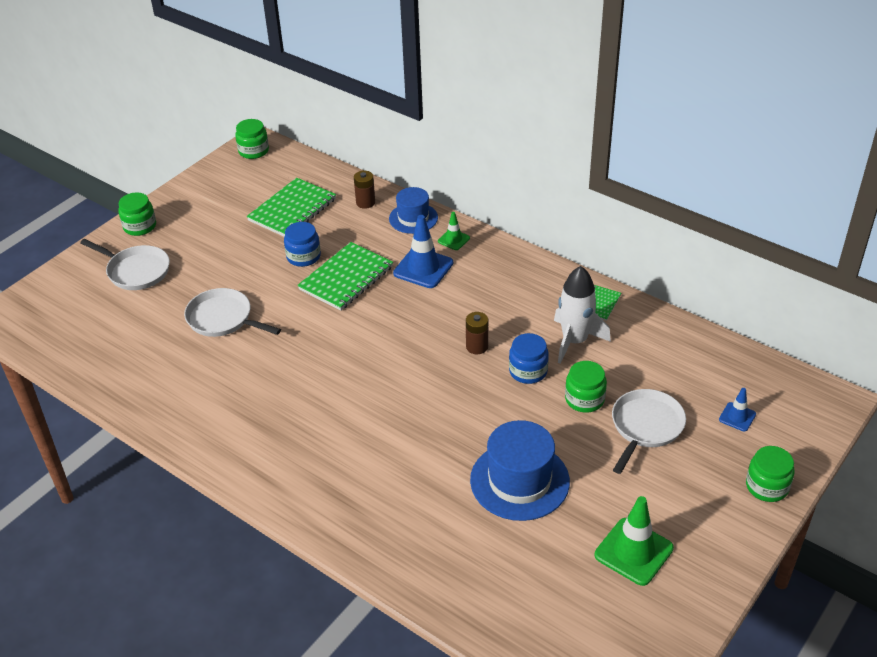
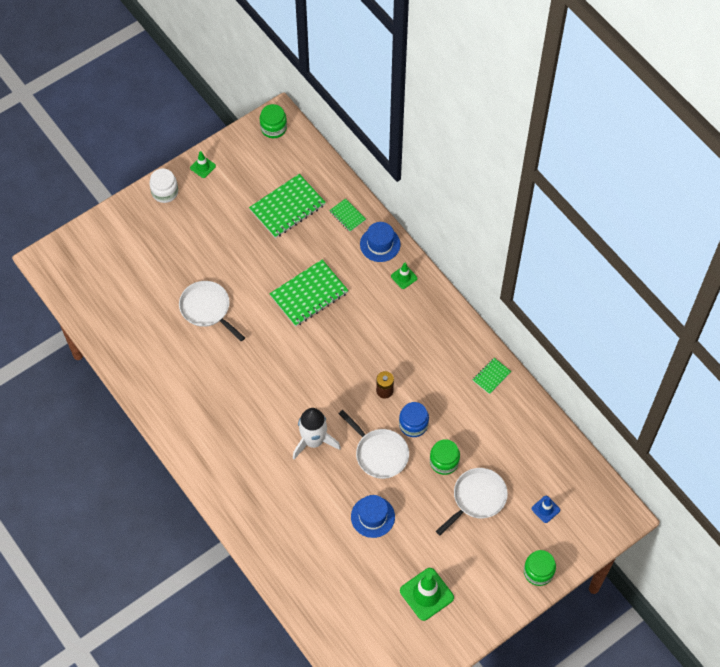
camera: 15 degrees right, 20 degrees up
white pan [80,239,170,290] -> white pan moved to [338,410,409,479]
green jar [118,192,156,236] -> white jar [149,168,178,203]
blue jar [284,222,321,267] -> none
brown battery [354,171,375,209] -> green notebook [329,198,366,232]
blue traffic cone [393,215,453,288] -> none
blue hat [470,420,570,521] -> blue hat [351,495,395,538], size x0.63
white rocket [554,266,611,364] -> white rocket moved to [293,408,341,459]
none -> green traffic cone [190,151,216,178]

